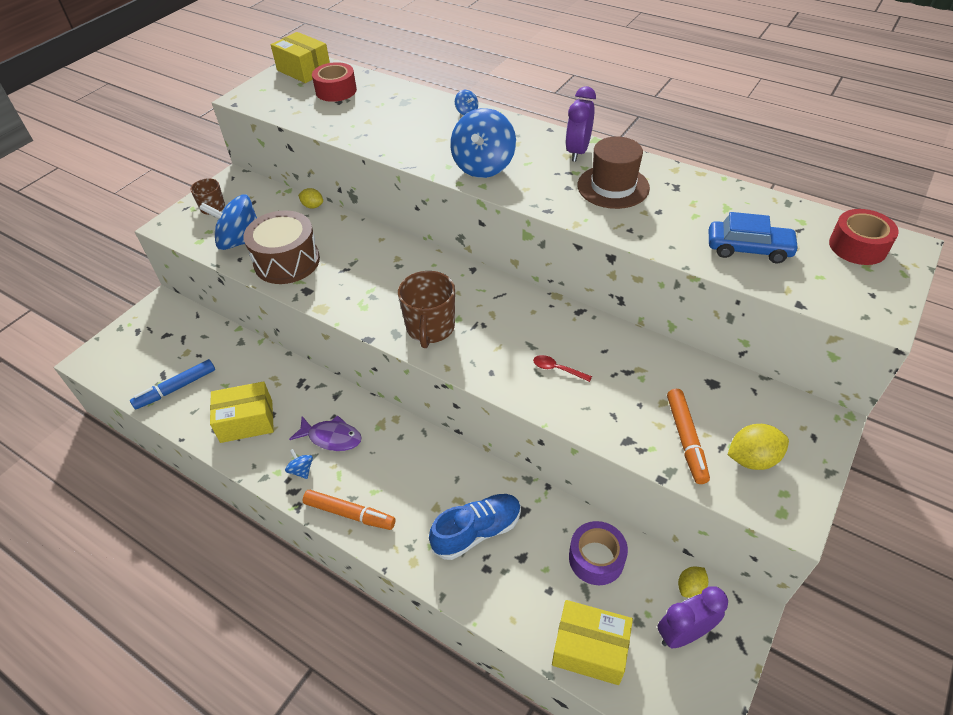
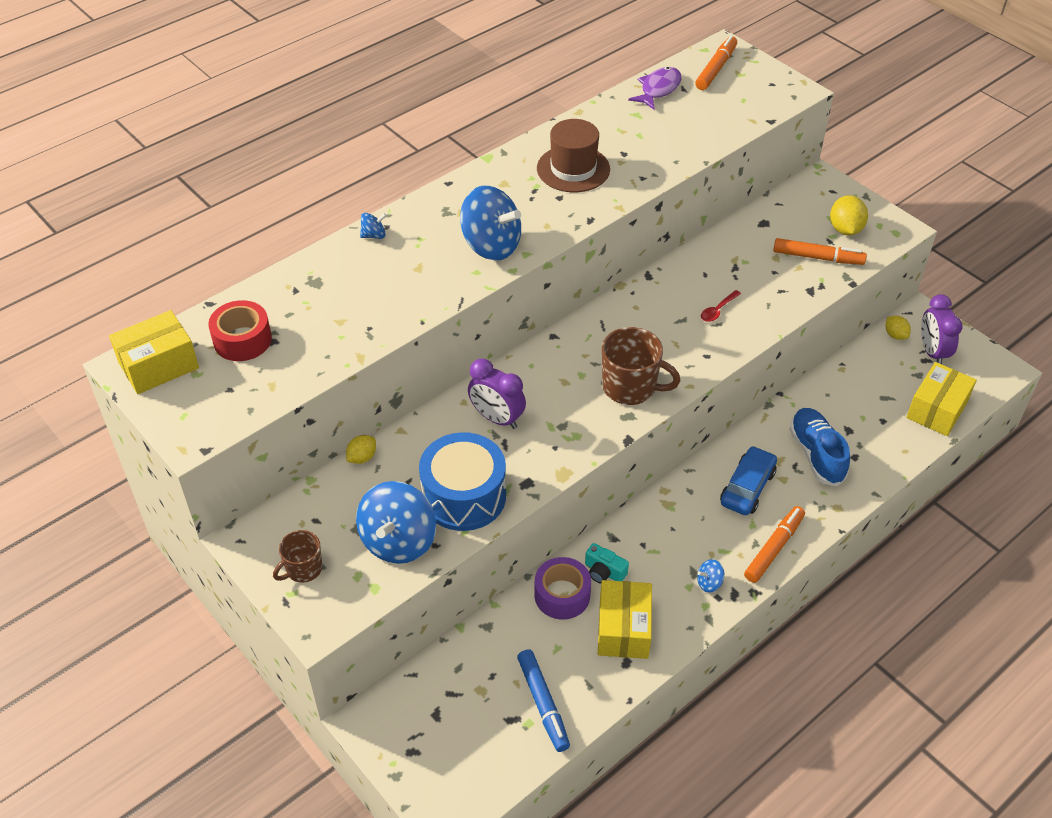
camera: 75 degrees left, 0 degrees up
brown drum [243,210,320,284] -> blue drum [419,432,506,531]
purple fish [289,415,362,451] -> purple fish moved to [628,67,682,110]
purple clock [565,86,596,162] -> purple clock moved to [468,359,526,429]
purple tape [569,521,628,585] -> purple tape moved to [534,557,591,620]
blue car [709,212,800,263] -> blue car moved to [720,446,777,515]
red tape [829,209,899,265] -> orange marker [695,36,737,90]
none -> turquoise camera [585,543,629,584]

